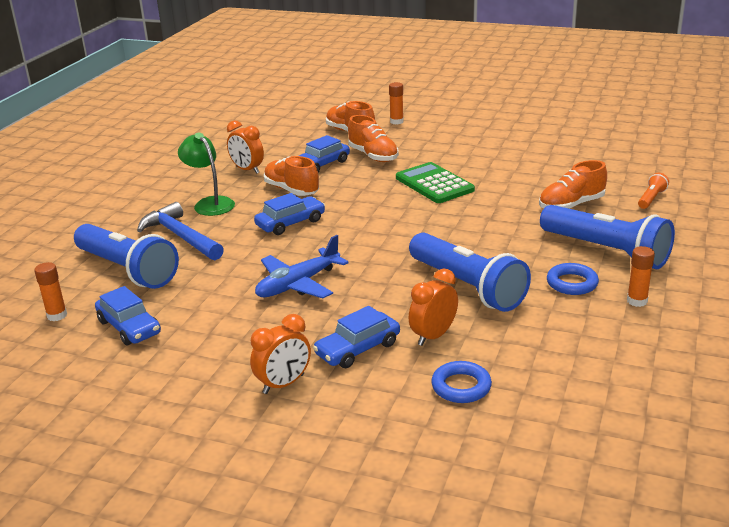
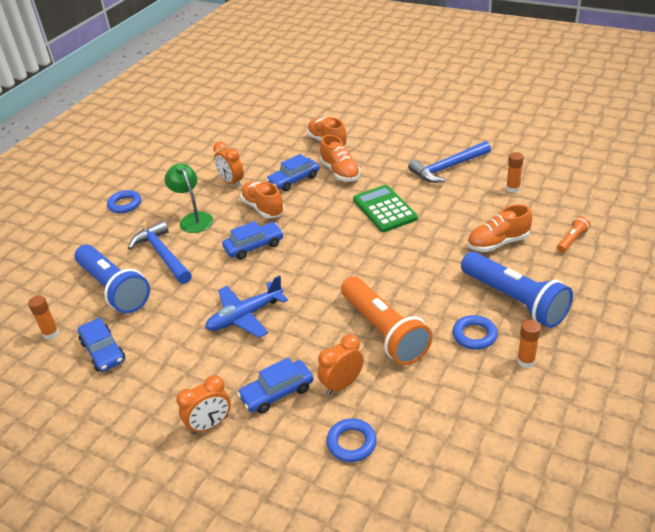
camera: 10 degrees right, 10 degrees up
orange glue stick [389,82,404,124] -> orange glue stick moved to [506,152,524,193]
blue flashlight [409,233,531,312] -> orange flashlight [341,276,433,365]
none -> blue ring [107,190,141,213]
none -> blue hammer [408,141,491,183]

